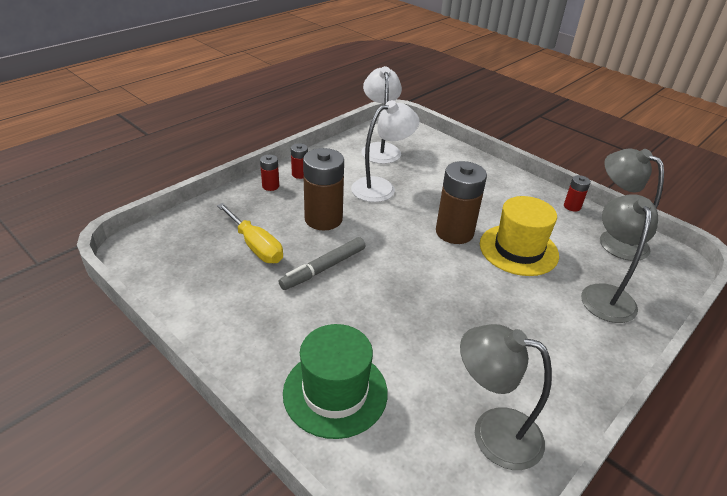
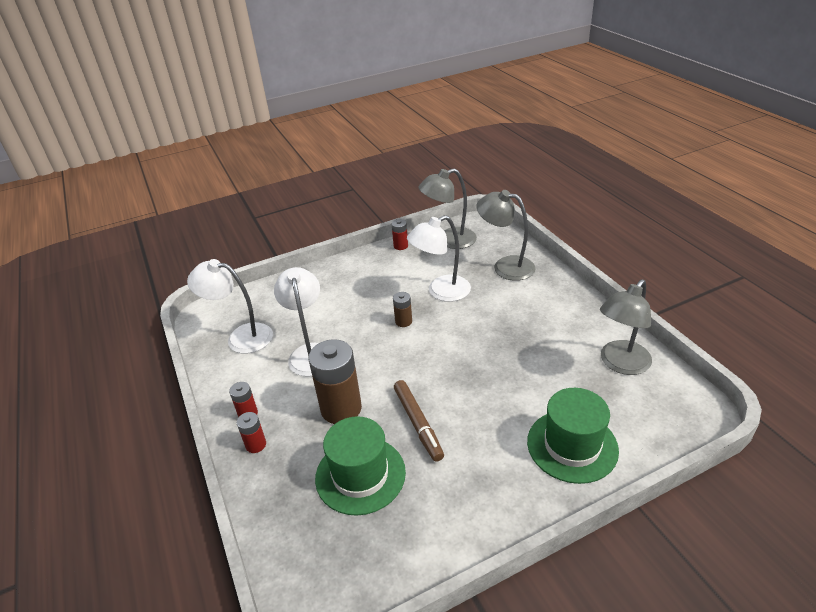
camera: 65 degrees left, 0 degrees up
yellow screwdriver [217,203,283,263] -> green hat [315,416,406,516]
grey marker [279,237,365,290] -> brown marker [394,380,444,462]
brown battery [436,161,487,244] -> brown battery [393,292,412,327], size x0.48
yellow hat [480,196,559,276] -> white lamp [407,215,471,302]

